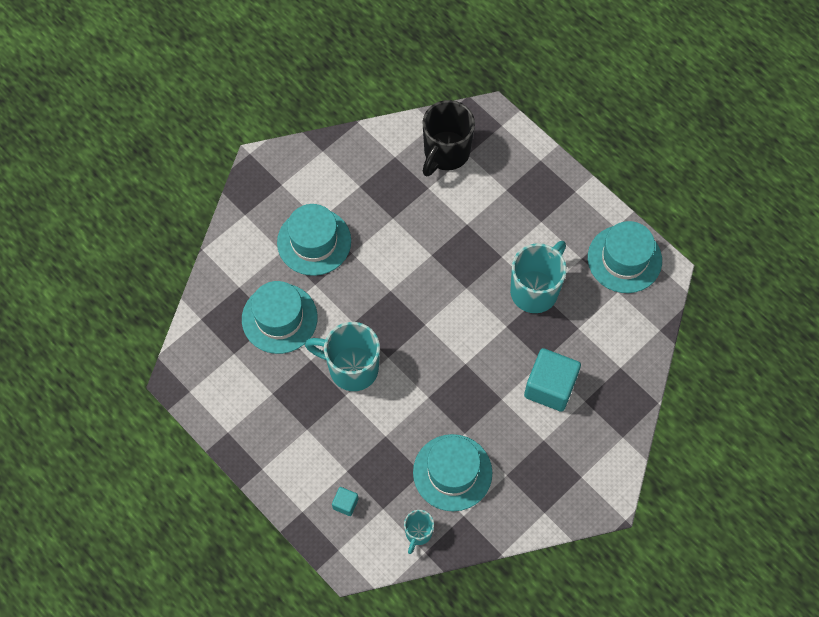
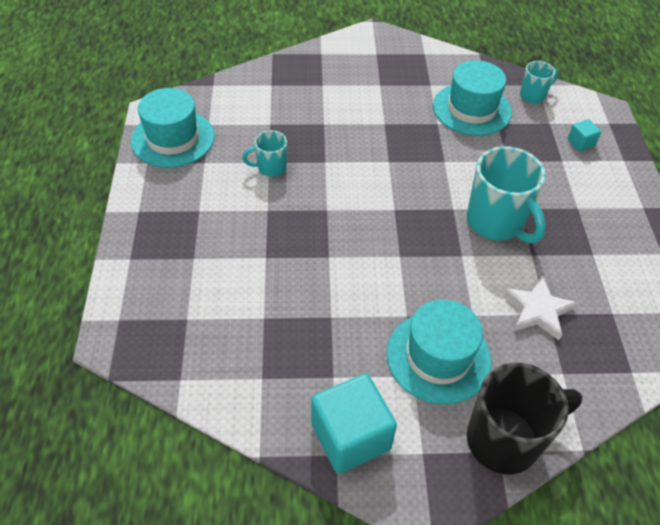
camera: 140 degrees left, 15 degrees down
turquoise hat [242,281,318,354] -> white star [503,275,577,340]
black mug [422,100,475,177] -> black mug moved to [467,363,583,474]
turquoise mug [510,241,567,313] -> turquoise mug [242,130,287,177], size x0.52
turquoise cube [524,348,581,412] -> turquoise cube moved to [311,374,397,474]

